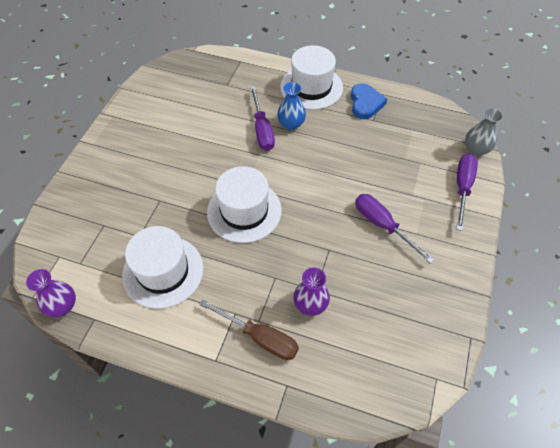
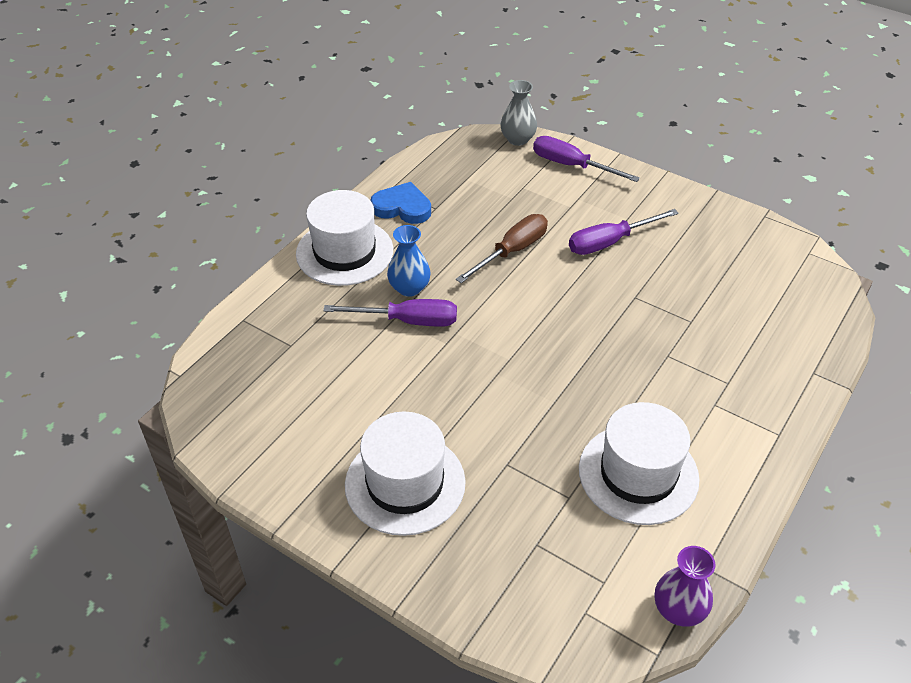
camera: 75 degrees left, 10 degrees down
brown screwdriver [199,299,299,360] -> brown screwdriver moved to [455,214,548,283]
white hat [207,166,282,243] -> white hat moved to [345,411,466,536]
purple vase [293,267,330,316] -> none

